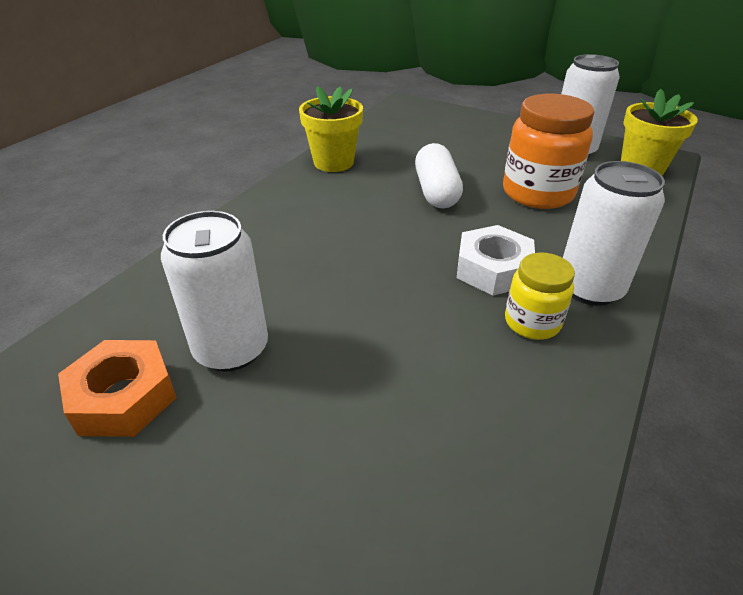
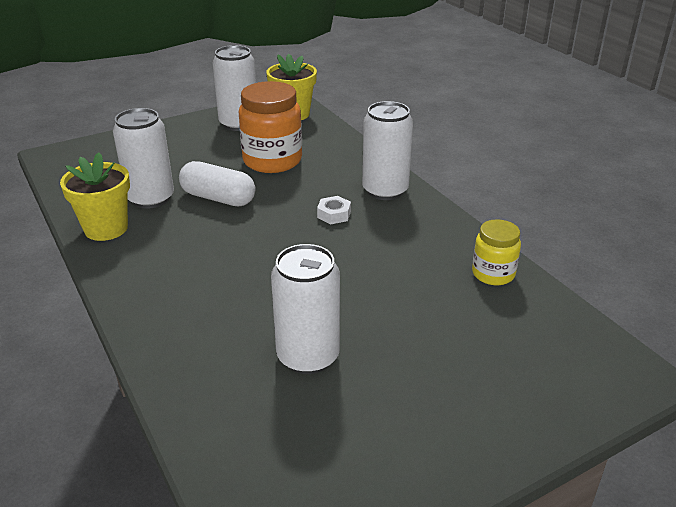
camera: 60 degrees left, 5 degrees down
orange nut [58,340,177,437] -> none
white nut [457,225,535,296] -> white nut [317,196,351,224], size x0.57
yellow jar [505,252,575,340] -> yellow jar moved to [472,219,521,285]
none -> white can [113,108,174,209]

